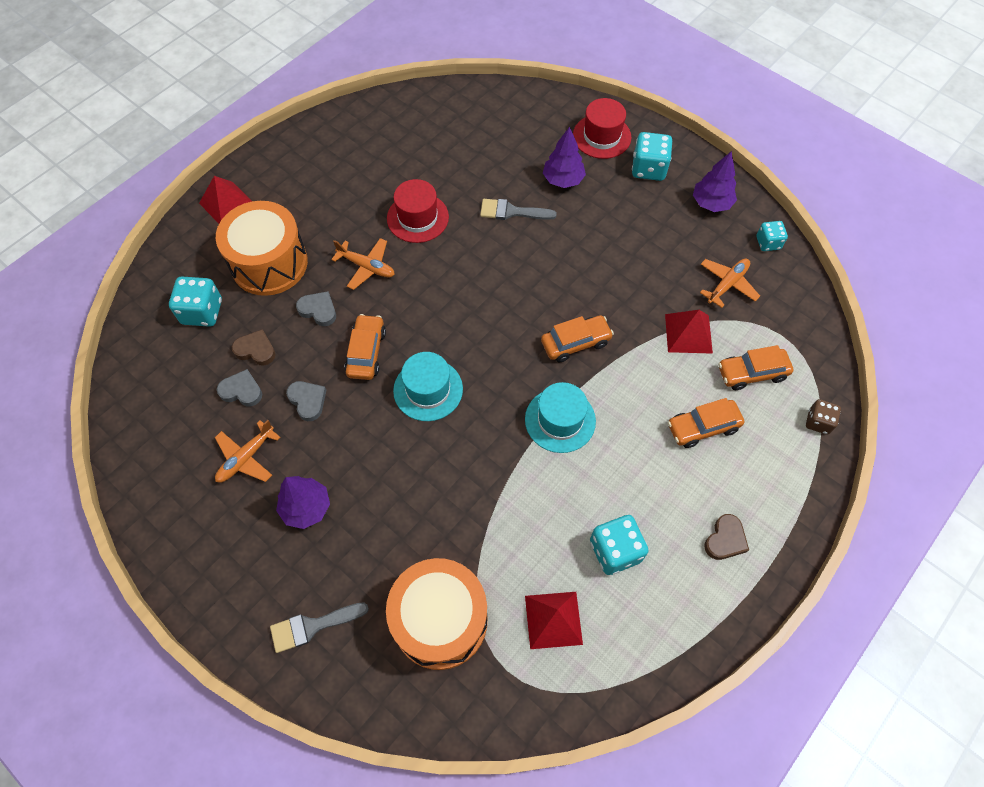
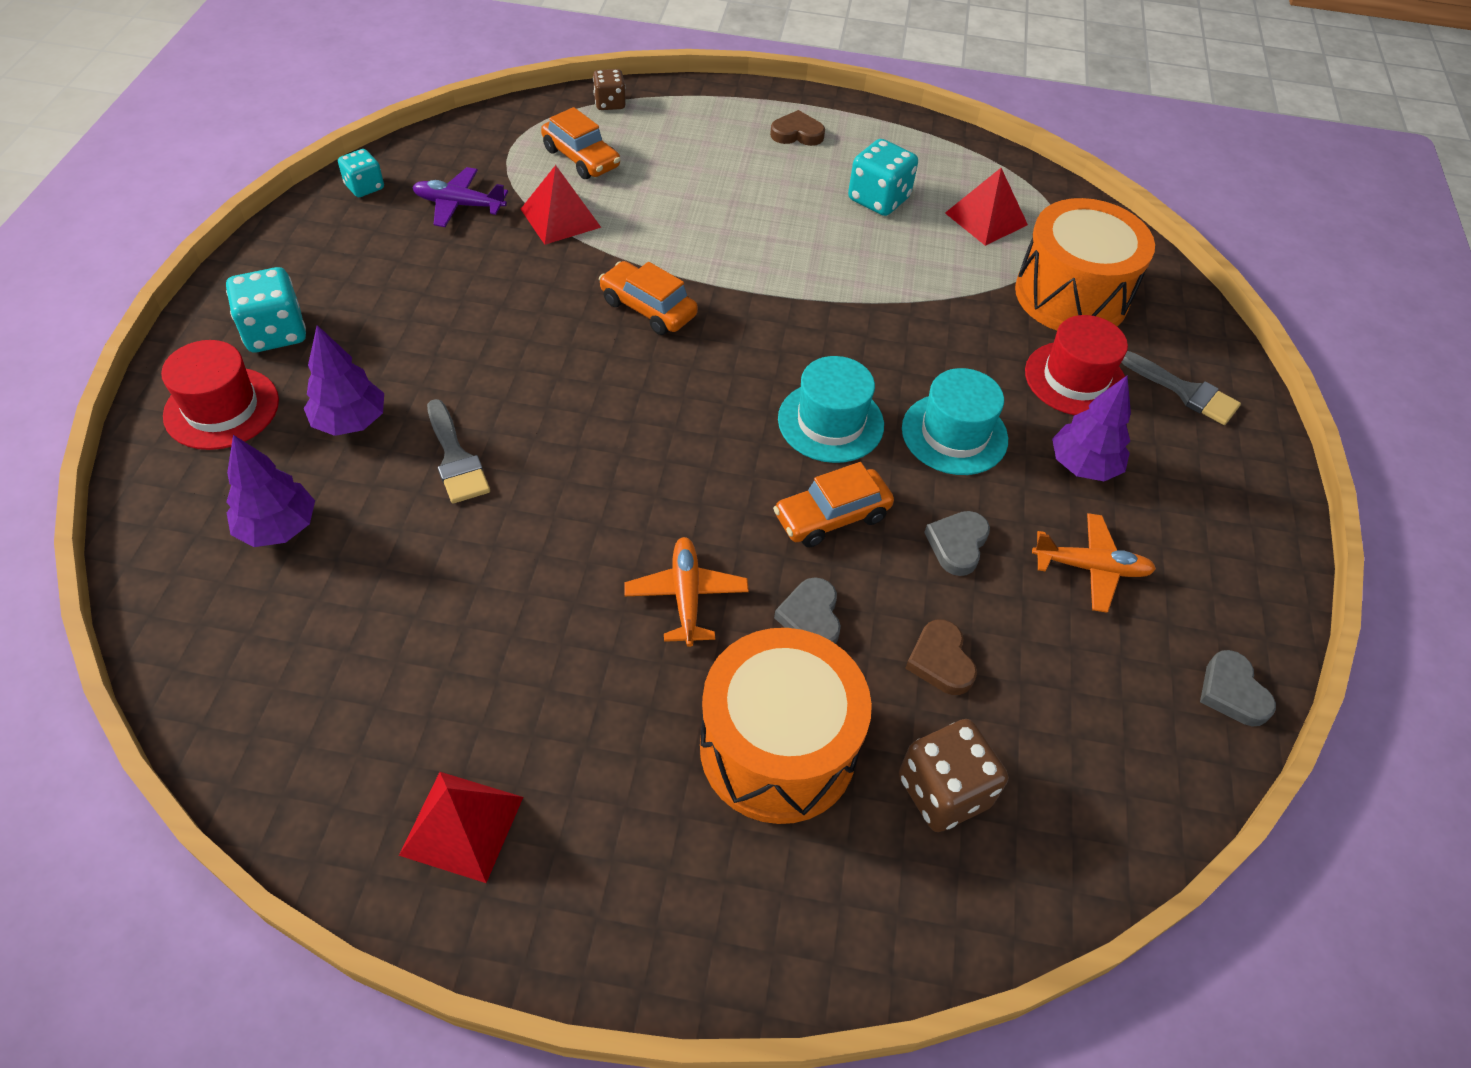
camera: 125 degrees left, 10 degrees down
turquoise dice [169,277,222,327] -> brown dice [899,719,1008,832]
red pyramid [199,176,252,224] -> red pyramid moved to [399,772,523,883]
grey heart [217,369,262,406] -> grey heart moved to [1200,650,1276,726]
red hat [387,179,449,243] -> red hat moved to [1025,315,1128,415]
turquoise hat [525,382,596,453] -> turquoise hat moved to [902,368,1008,475]
orange car [668,398,744,448] -> none
purple tree [693,151,737,212] -> purple tree moved to [226,435,315,547]
orange plane [700,258,760,308] -> purple plane [412,167,508,227]

